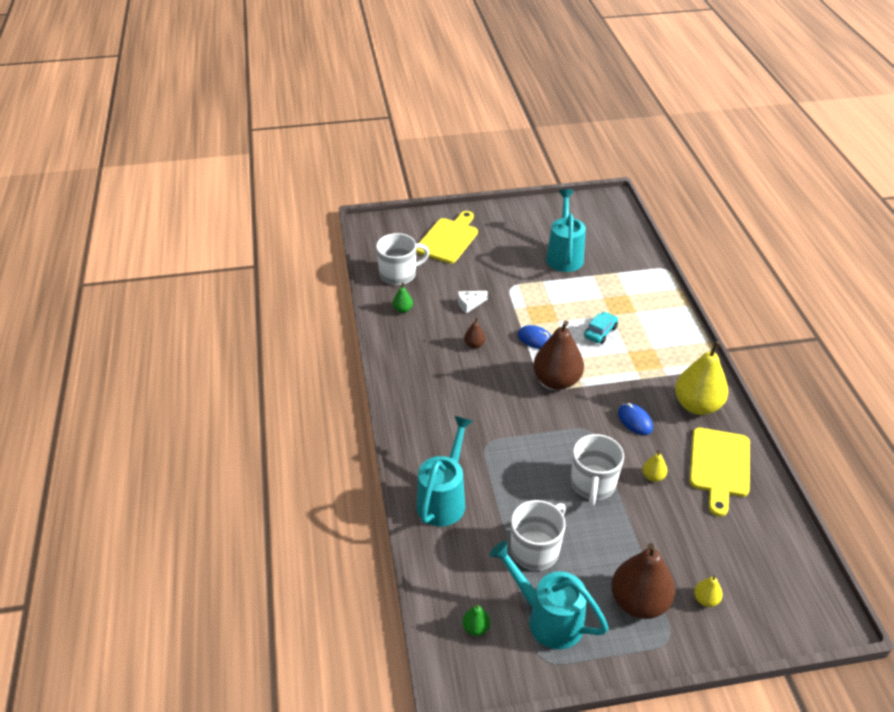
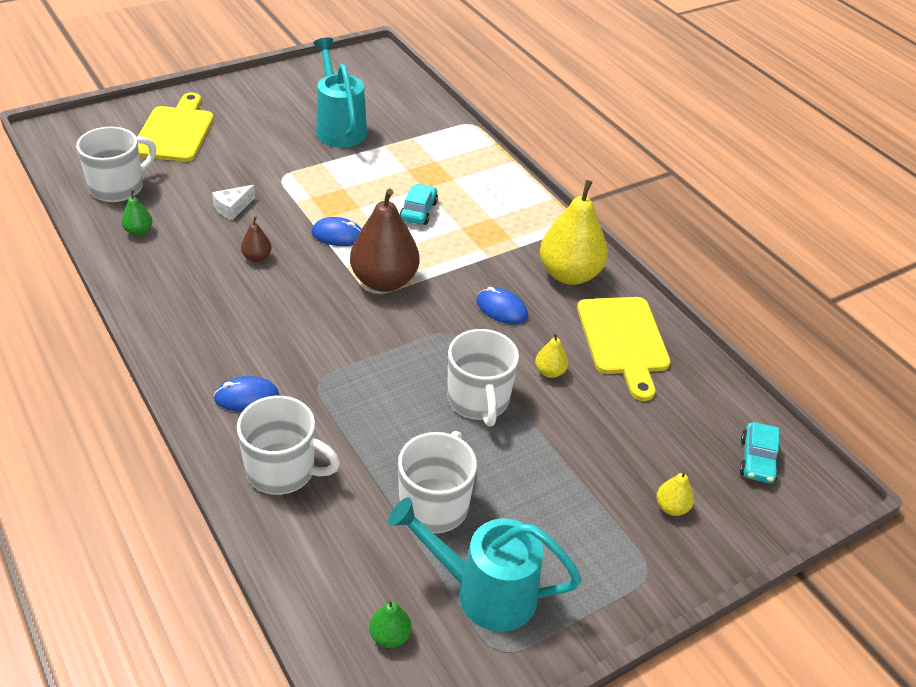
camera: 25 degrees left, 0 degrees up
turquoise watering can [416,416,473,527] -> white mug [237,396,340,495]
brown pear [611,543,675,619] -> none
none -> blue mouse [214,376,279,412]
none -> turquoise car [739,422,779,483]

